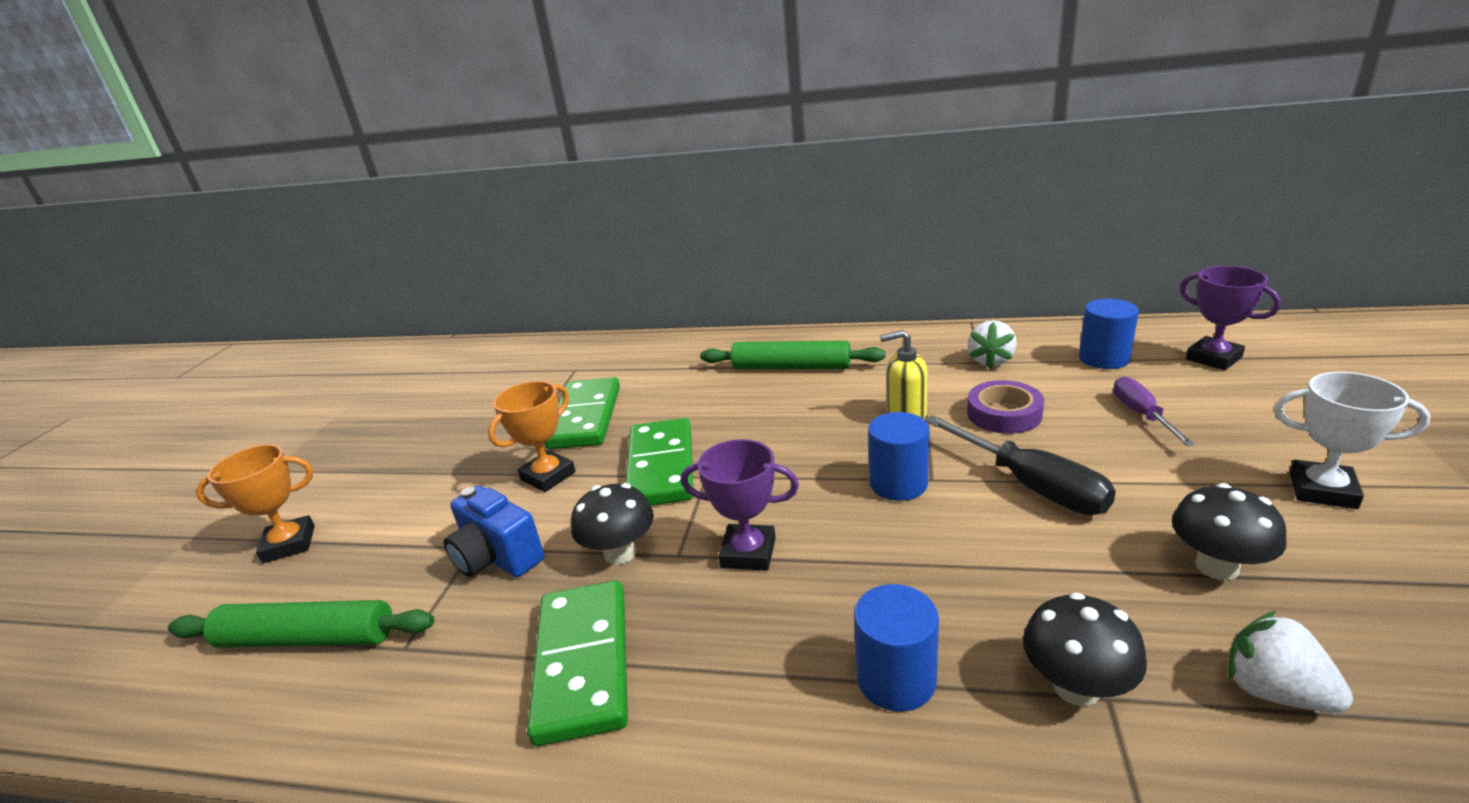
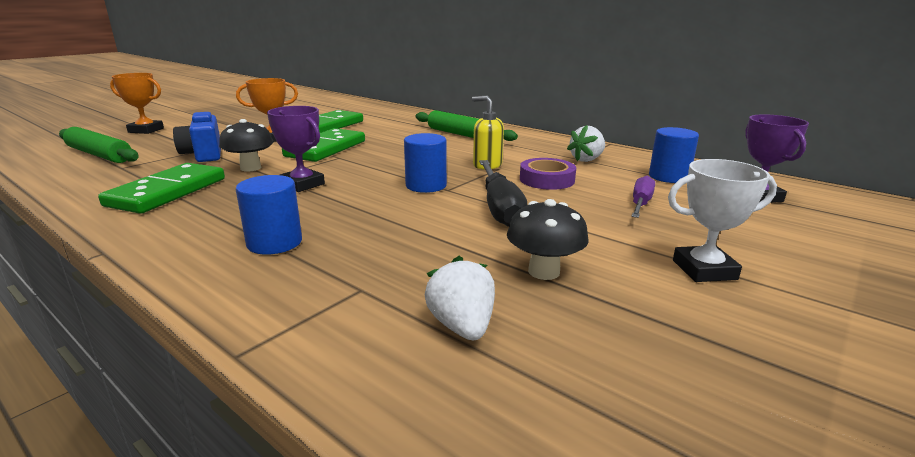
camera: 25 degrees right, 5 degrees down
black mushroom [1023,592,1147,706] -> none
white trophy [1274,372,1431,509] -> white trophy turned 60 degrees counterclockwise [668,159,777,282]

